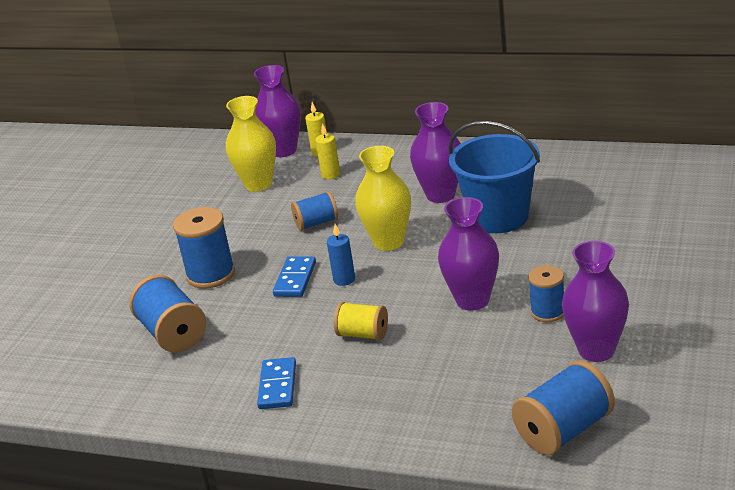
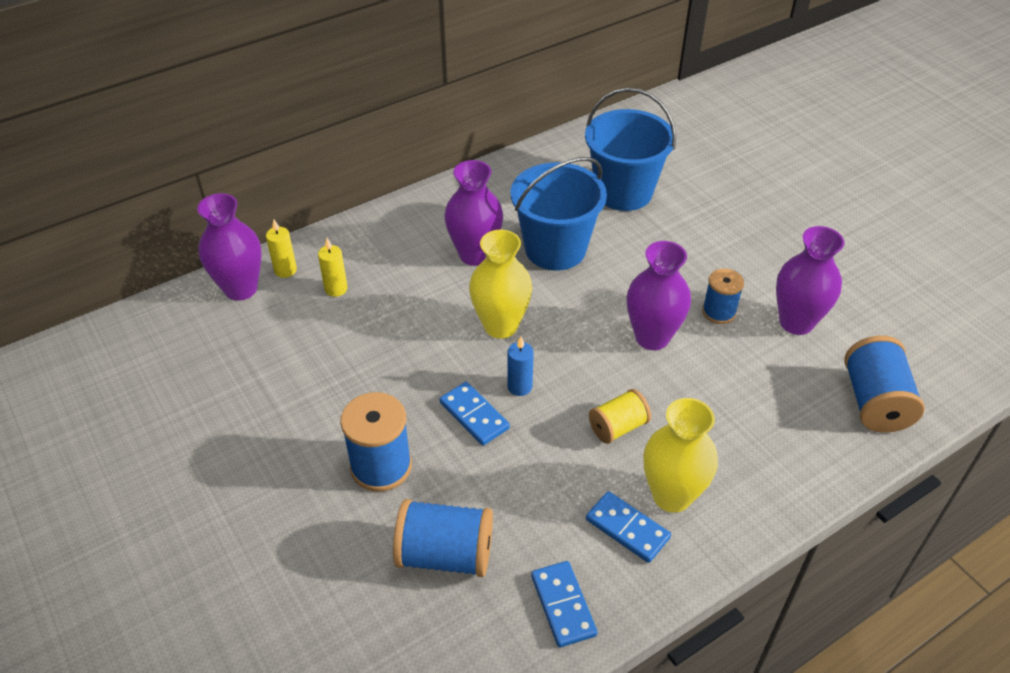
camera: 55 degrees left, 15 degrees up
yellow vase [226,96,276,192] -> yellow vase moved to [643,398,718,513]
blue spool [291,191,338,231] -> none
none -> blue domino [531,561,597,648]
none -> blue bucket [585,88,676,211]

